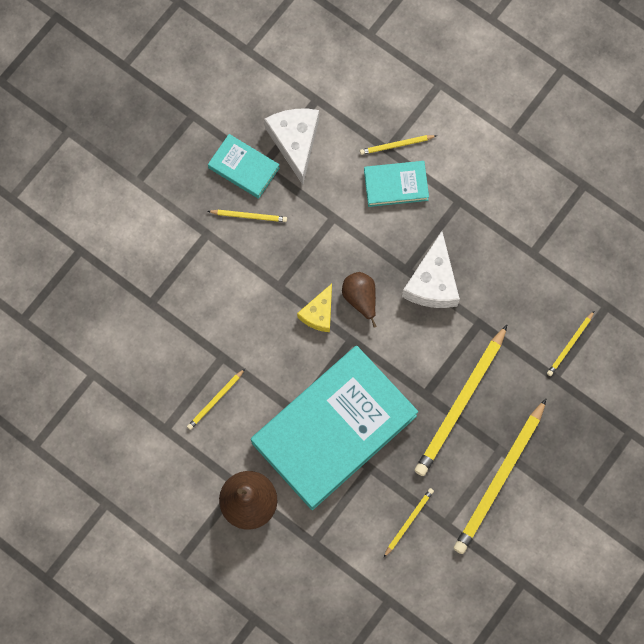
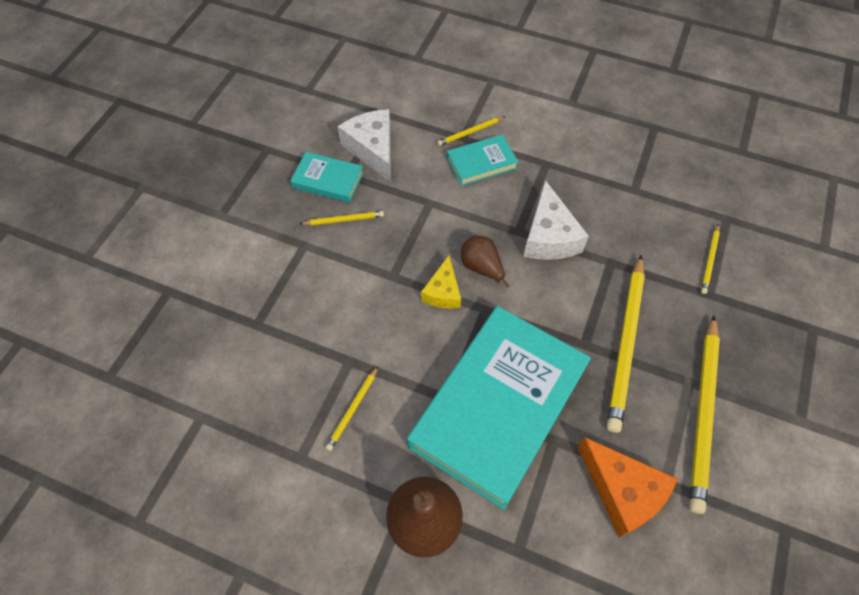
camera: 15 degrees left, 15 degrees down
yellow pencil [384,488,434,557] -> orange cheese [578,437,678,537]

